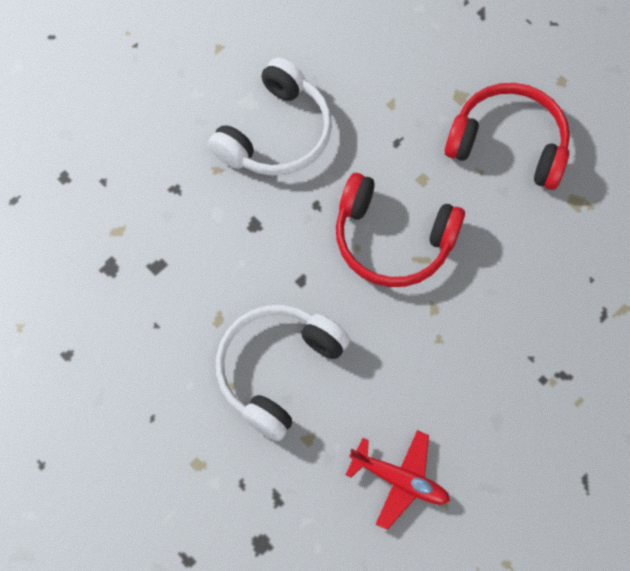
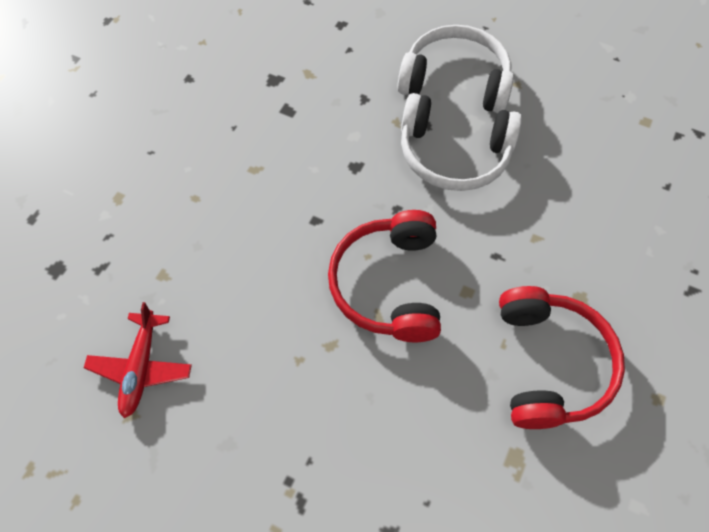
camera: 70 degrees right, 5 degrees down
white headphones [216,305,350,441] -> white headphones moved to [397,25,514,113]

